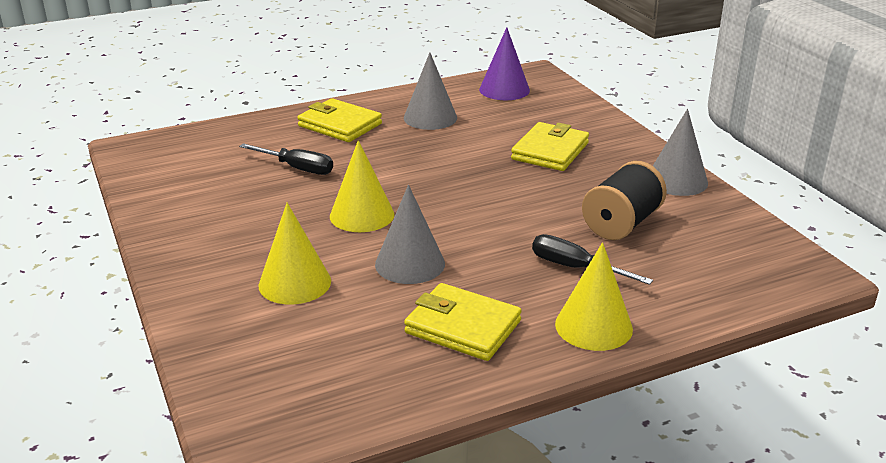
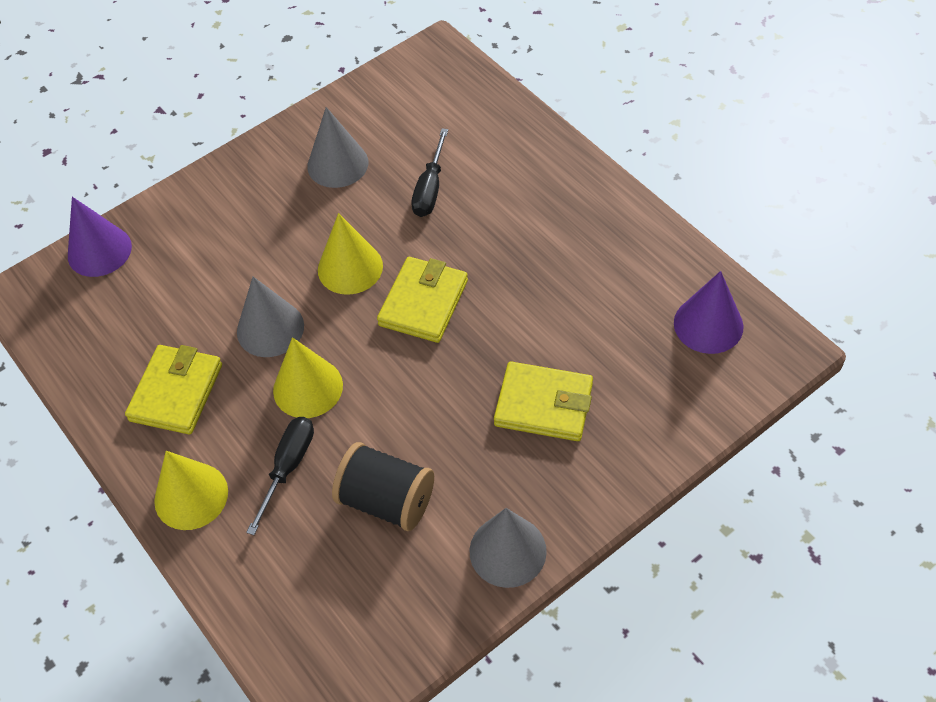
camera: 80 degrees right, 25 degrees up
yellow cone [258,203,331,304] -> yellow cone moved to [273,337,343,418]
yellow wallet [297,98,382,142] -> yellow wallet moved to [377,257,468,343]
grey cone [404,53,457,130] -> grey cone moved to [307,107,368,188]
none -> purple cone [68,197,132,277]

